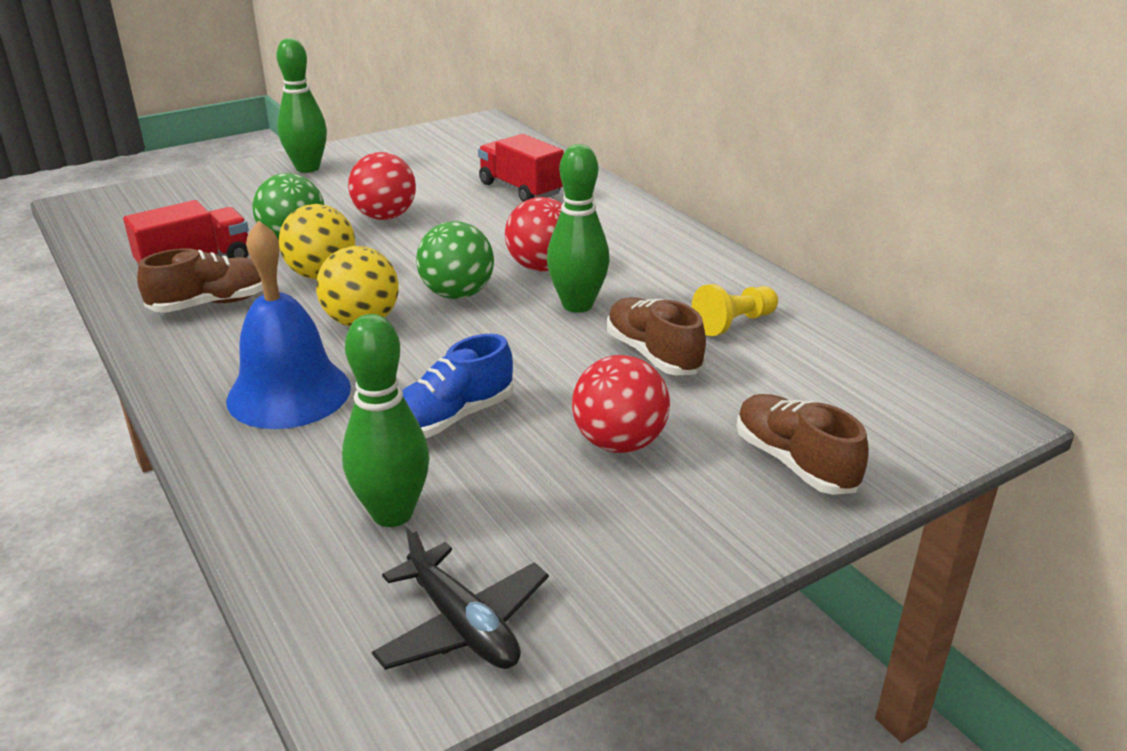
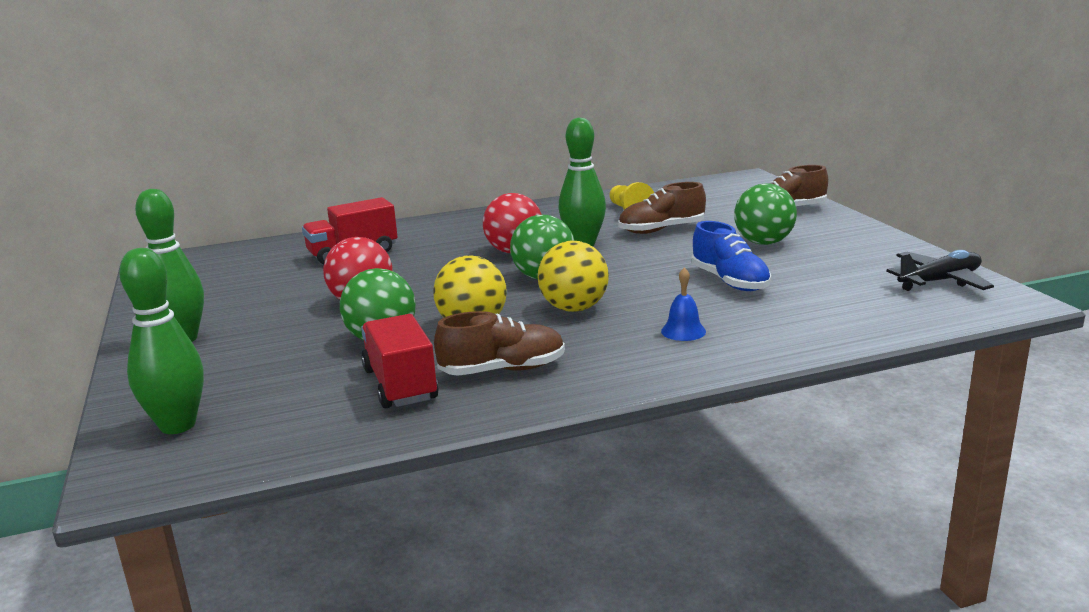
camera: 75 degrees left, 10 degrees down
brown shoe [137,248,263,313] -> brown shoe turned 90 degrees clockwise [434,311,565,376]
blue bell [226,220,351,429] -> blue bell [661,267,706,341], size x0.43
green bowling pin [342,314,430,527] -> green bowling pin moved to [119,248,204,434]
red ball [572,355,670,453] -> green ball [734,183,797,245]

